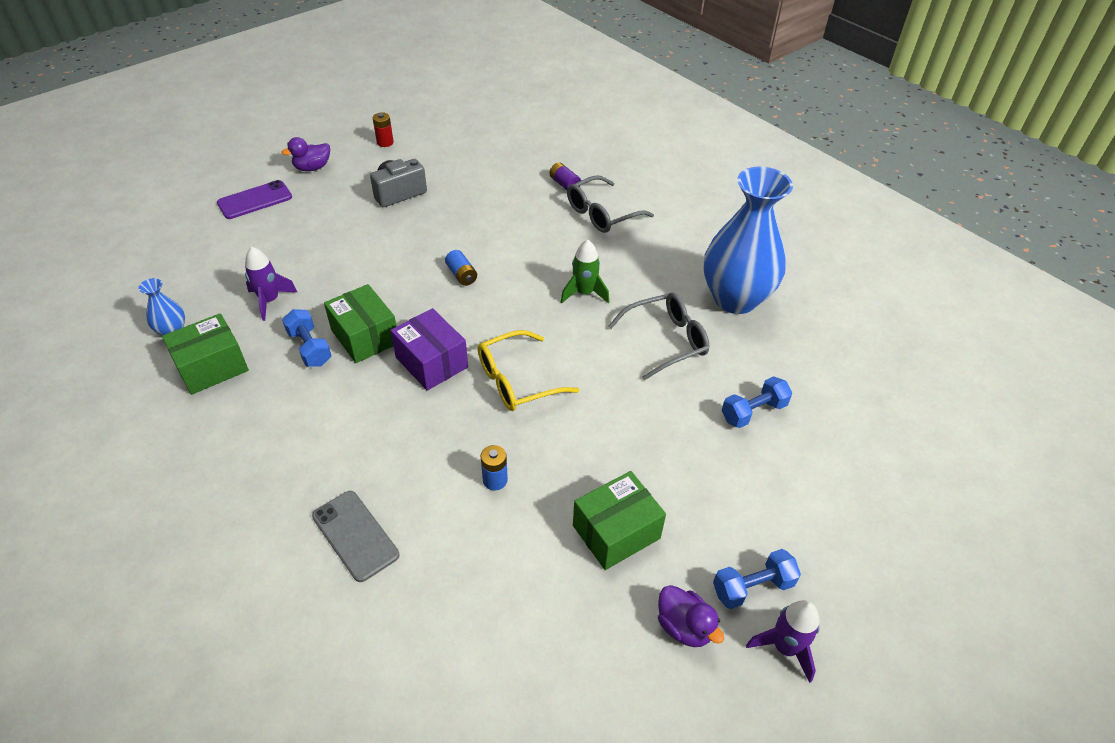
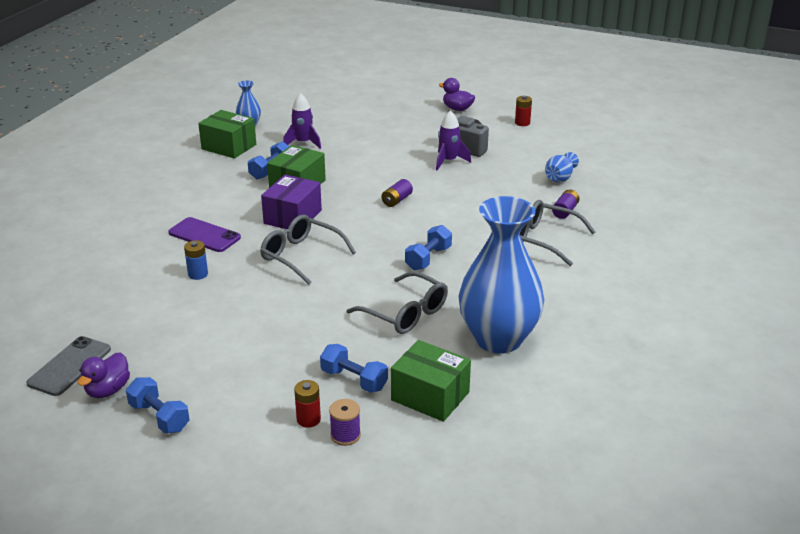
camera: 65 degrees right, 15 degrees down
purple phone [217,180,292,219] -> purple phone moved to [168,217,241,252]
grey phone [312,491,399,582] -> grey phone moved to [27,336,111,396]
blue battery [445,250,477,286] -> purple battery [381,179,413,207]
yellow glasses [478,330,579,411] -> grey glasses [260,215,356,285]
green rocket [561,240,609,303] -> blue dumbbell [405,225,452,270]
green box [573,471,666,570] -> green box moved to [391,340,471,422]
purple rocket [746,600,820,683] -> purple rocket moved to [436,110,471,171]
none -> red battery [294,380,321,428]
none -> purple spool [329,399,361,446]
none -> blue vase [545,152,579,183]

